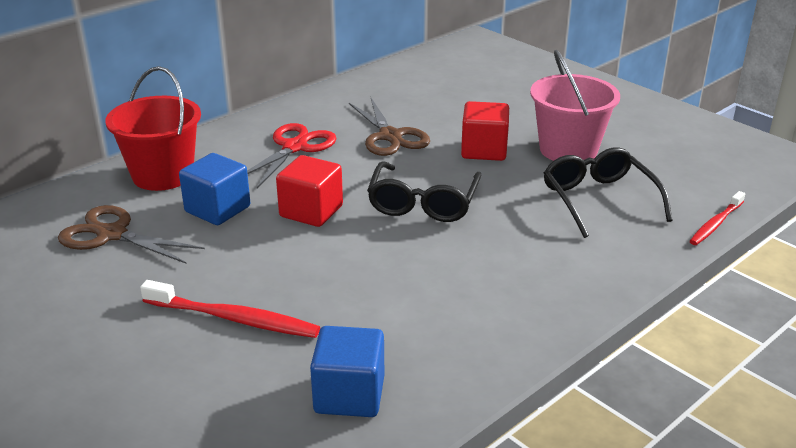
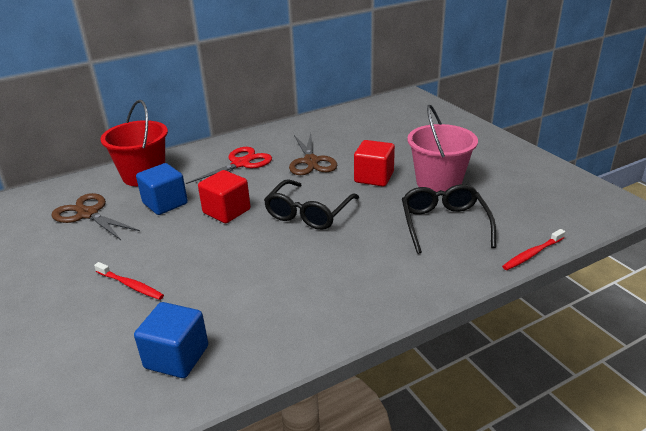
camera: 15 degrees right, 0 degrees up
red toothbrush [140,280,320,338] -> red toothbrush [94,262,164,300], size x0.65

